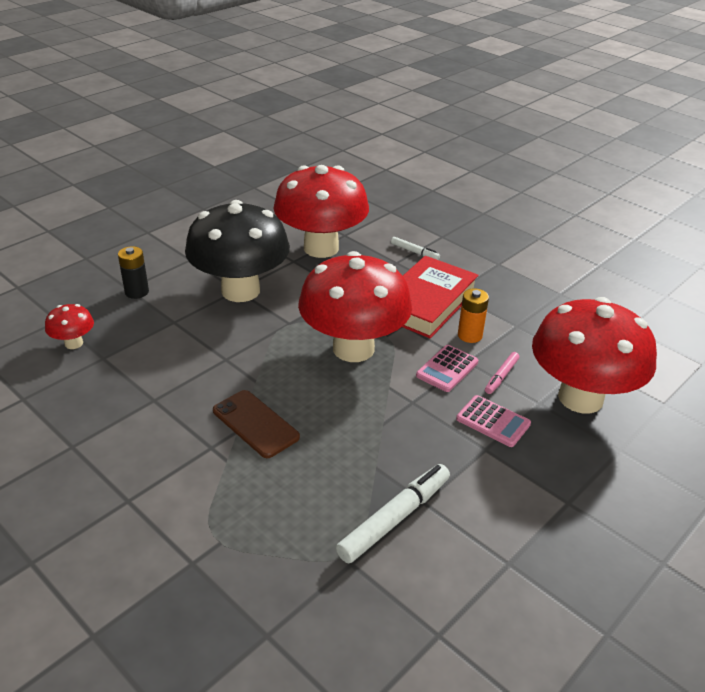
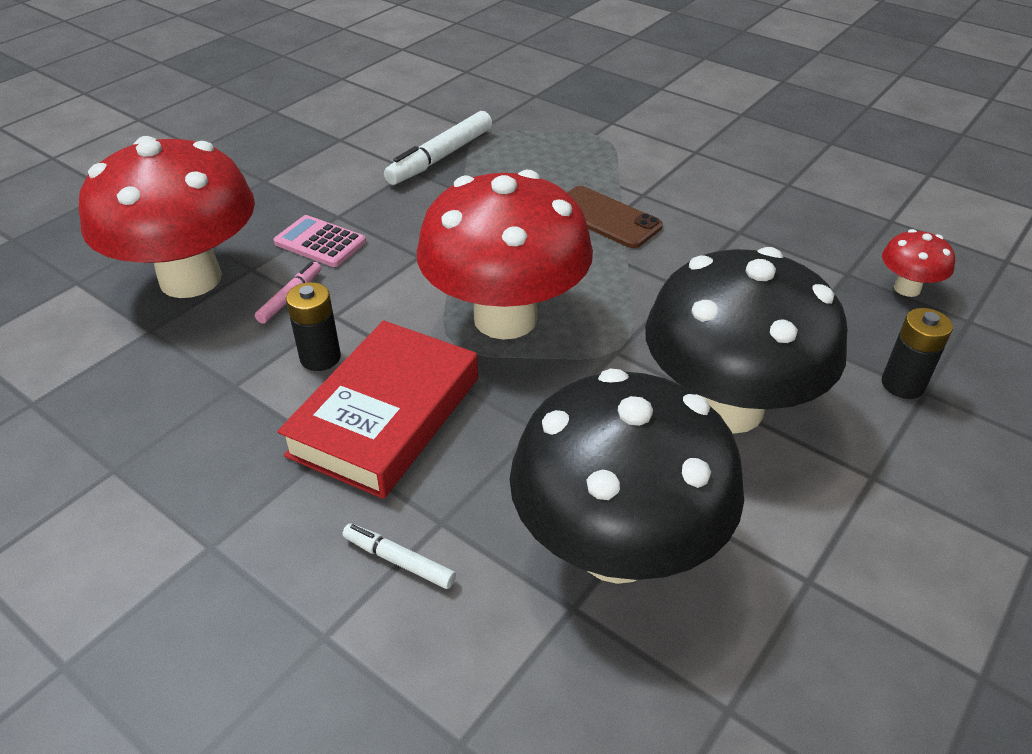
camera: 175 degrees right, 5 degrees up
red mushroom [273,165,369,258] -> black mushroom [510,368,744,584]
pink calculator [416,345,478,392] -> none
orange battery [458,288,489,343] -> black battery [286,282,341,371]

